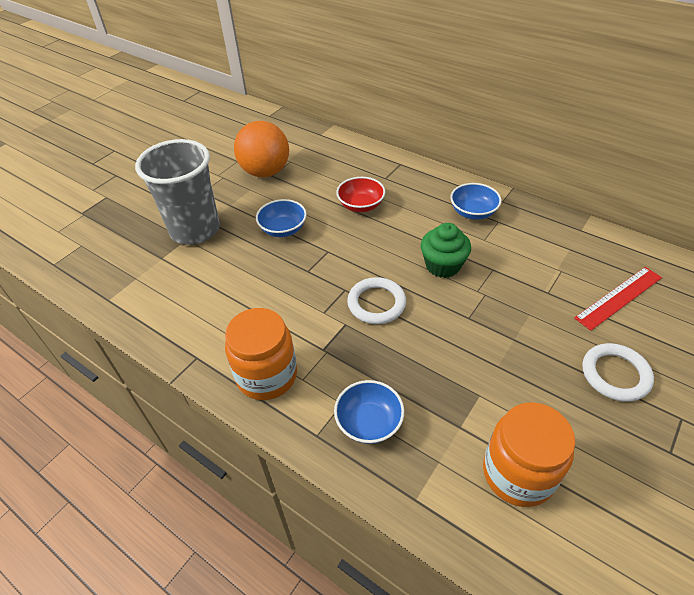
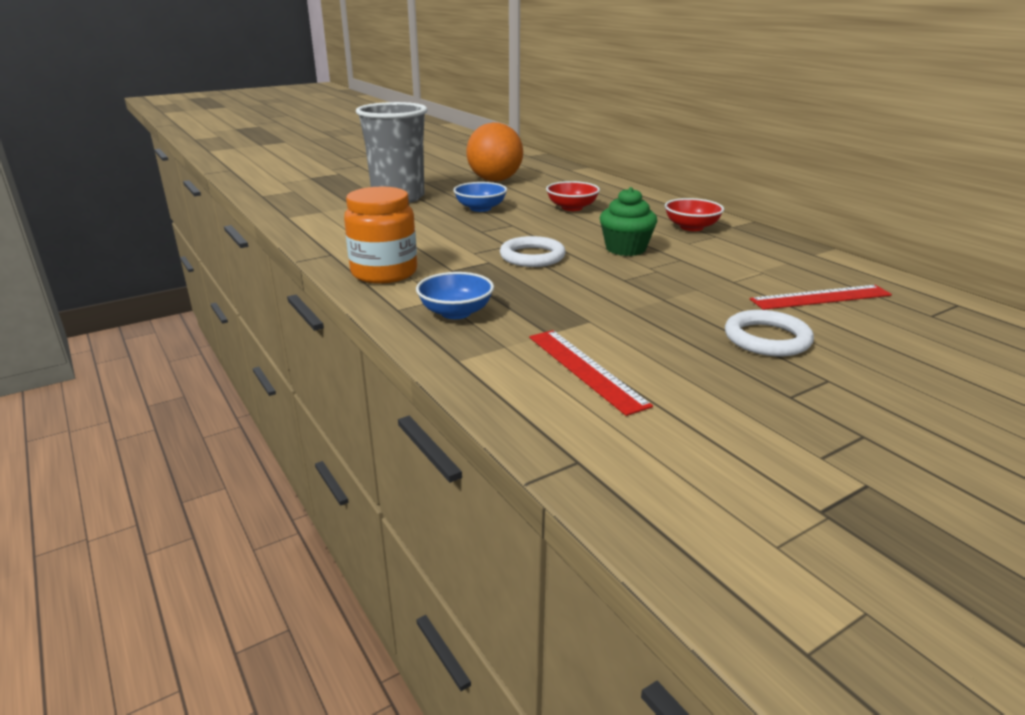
camera: 20 degrees right, 20 degrees down
blue bowl [450,183,501,220] -> red bowl [665,198,724,231]
orange jar [483,402,575,507] -> red ruler [529,330,653,416]

